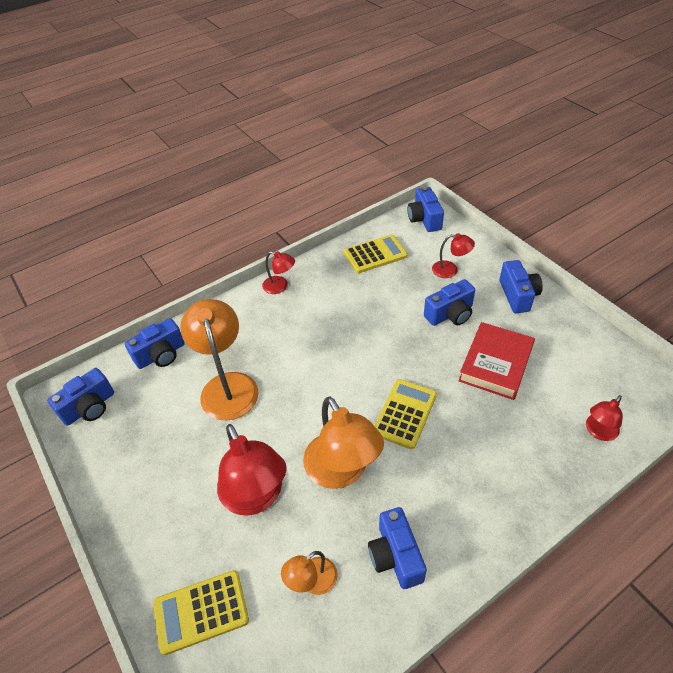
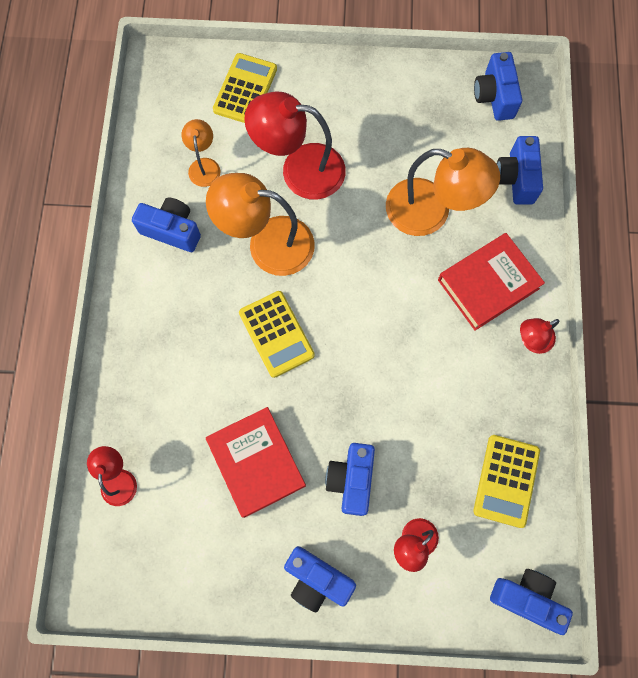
camera: 125 degrees right, 25 degrees up
none -> red book [438,233,545,331]

